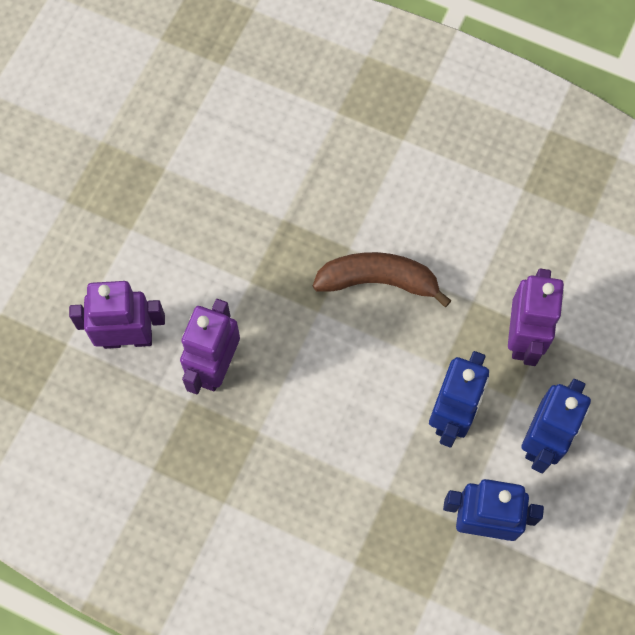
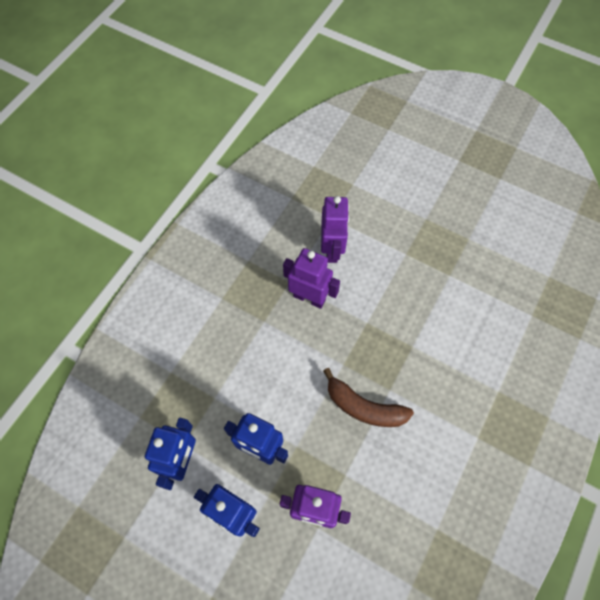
camera: 95 degrees right, 5 degrees down
brown banana [313,252,452,307] -> brown banana turned 105 degrees clockwise [323,368,414,427]

